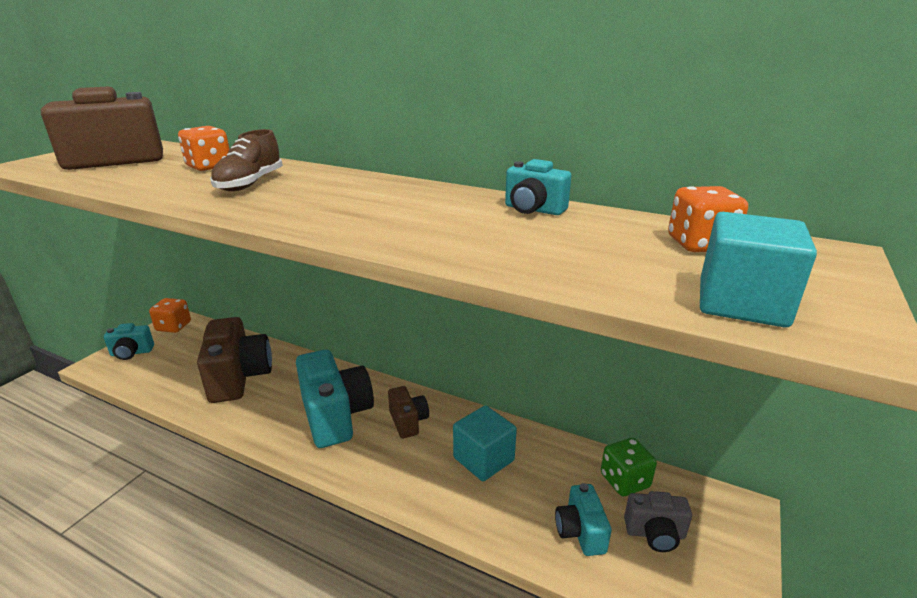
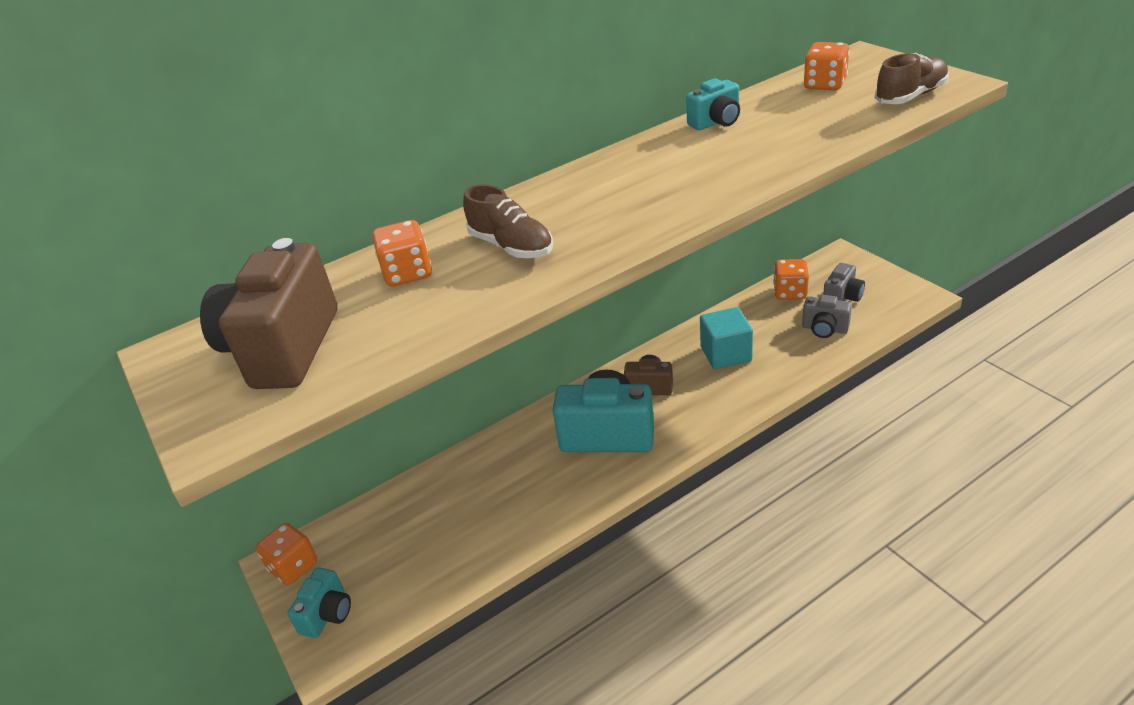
camera: 55 degrees left, 10 degrees up
brown camera [197,317,272,403] -> none
turquoise camera [555,483,612,556] -> grey camera [802,295,852,338]
green dice [601,438,657,496] -> orange dice [773,259,809,300]
turquoise cube [700,212,817,328] -> brown shoe [875,53,949,104]

